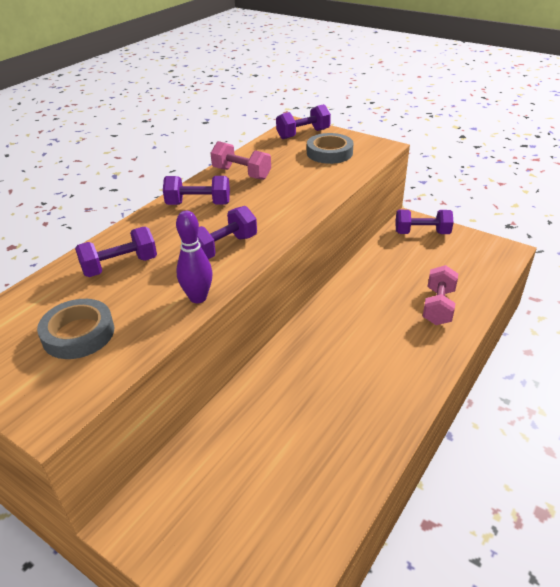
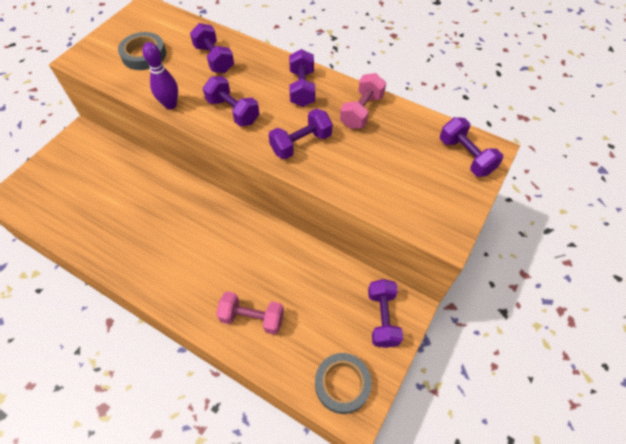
camera: 85 degrees right, 20 degrees up
grey tape [307,133,353,164] -> grey tape moved to [315,353,372,414]
none -> purple dumbbell [269,109,333,159]

